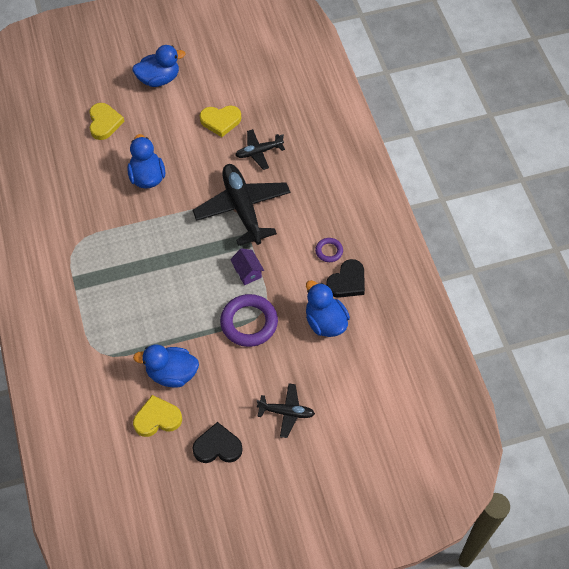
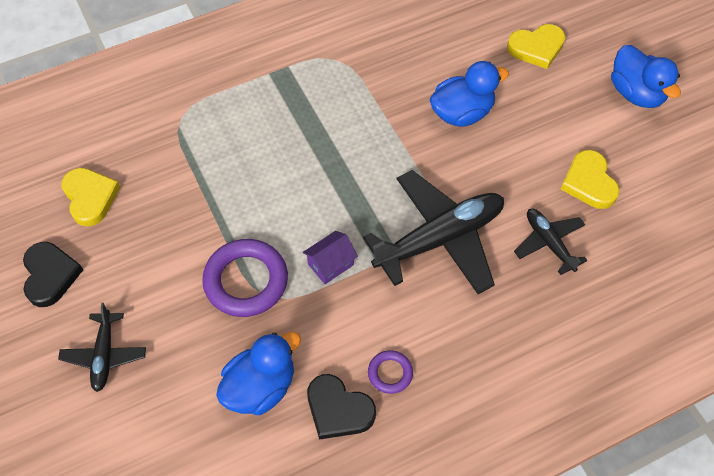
camera: 80 degrees right, 0 degrees up
blue duck [133,344,199,387] -> none

